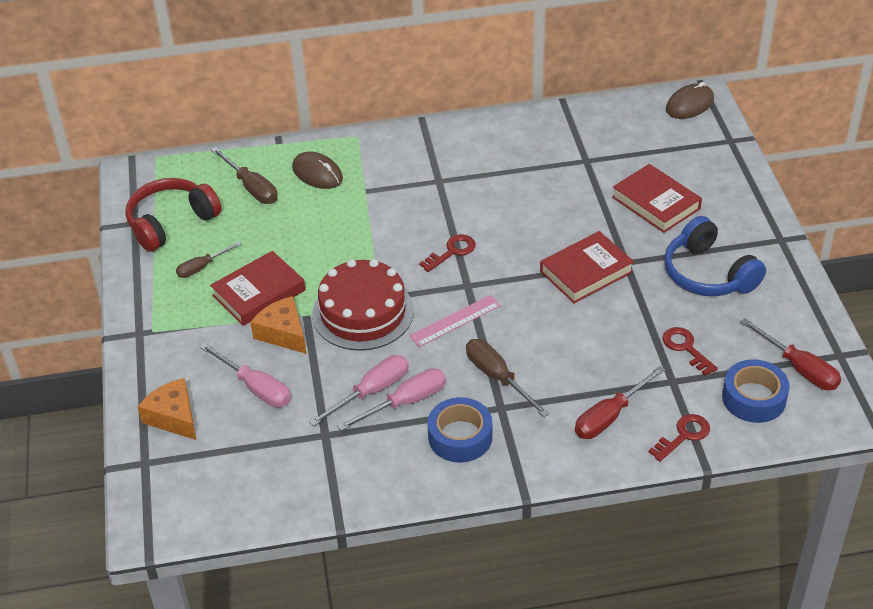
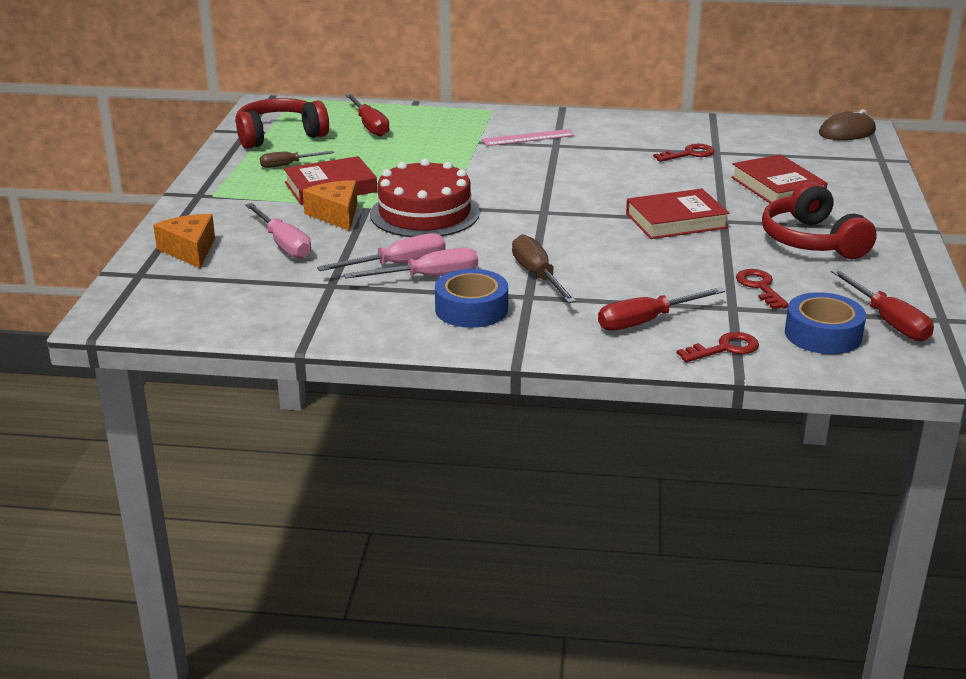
camera: 15 degrees right, 15 degrees down
brown screwdriver [211,147,278,204] -> red screwdriver [346,94,389,136]
brown mouse [292,152,343,189] -> none
pink ruler [409,295,501,347] -> pink ruler moved to [482,129,575,146]
red key [419,234,476,272] -> red key moved to [653,144,715,162]
blue headphones [664,216,766,296] -> red headphones [762,182,877,259]

